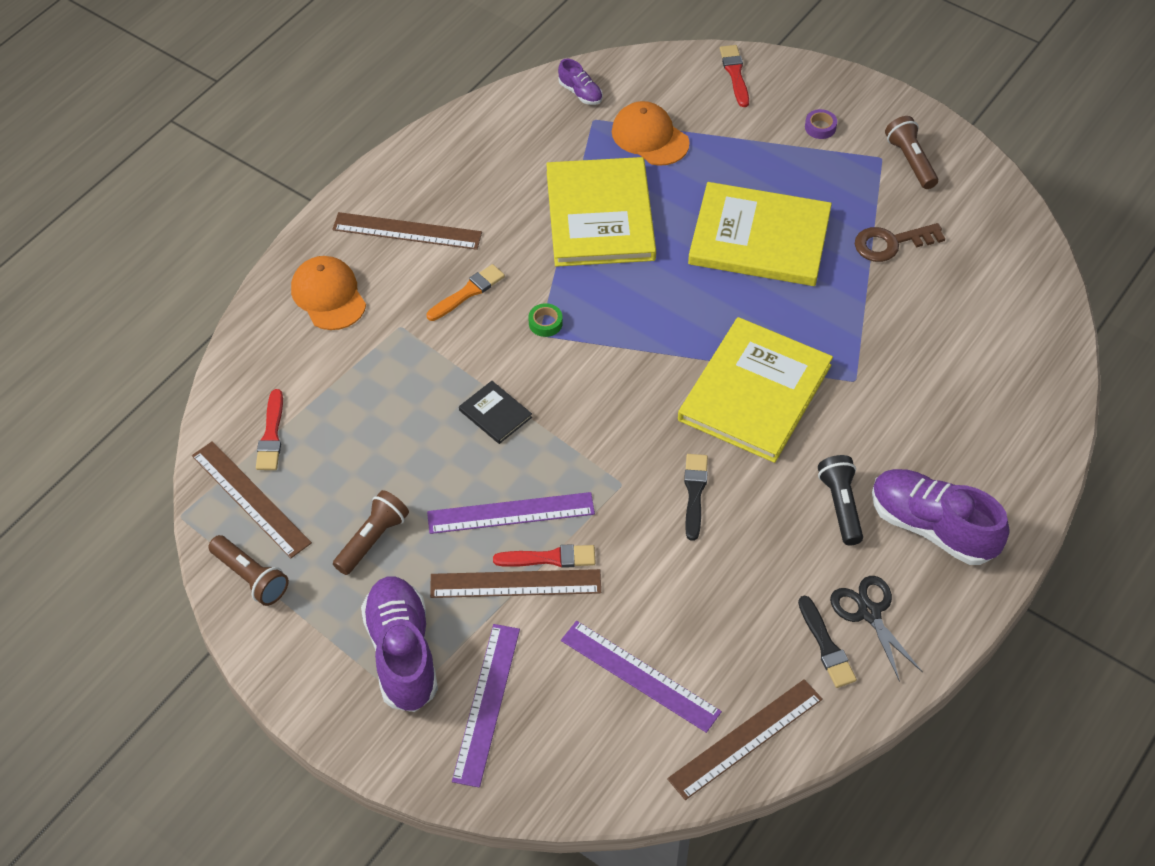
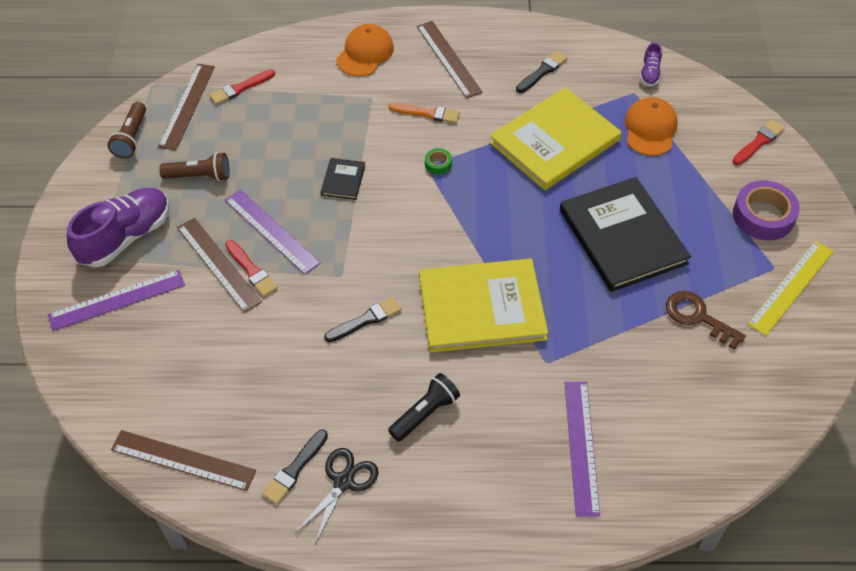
camera: 55 degrees right, 0 degrees up
purple ruler [561,621,722,733] -> purple ruler moved to [565,382,600,517]
yellow book [688,182,832,286] -> black book [560,177,691,292]
purple tape [805,109,837,139] -> purple tape [733,180,800,240], size x2.16
purple shoe [872,469,1009,565] -> none
brown flashlight [885,116,938,189] -> yellow ruler [748,241,834,336]
none -> black brush [516,51,568,93]

